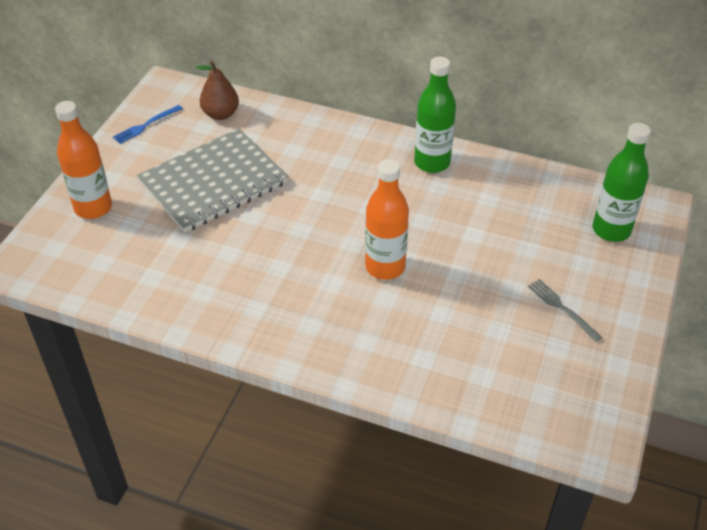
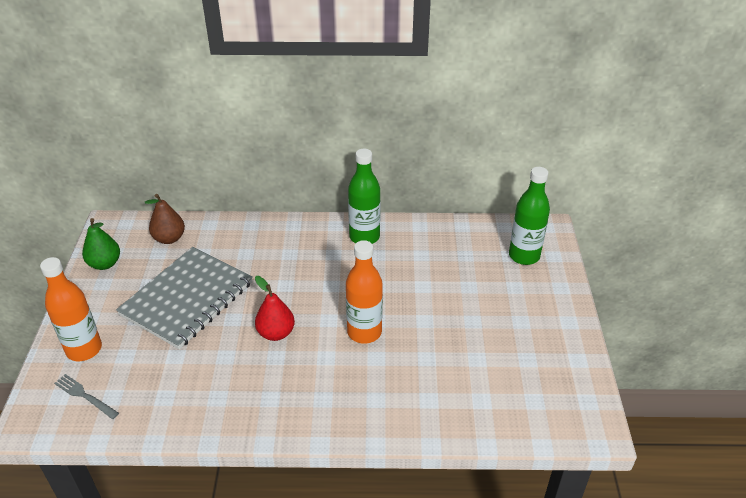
camera: 20 degrees left, 5 degrees down
blue fork [113,105,183,144] -> green pear [82,218,120,270]
grey fork [528,279,602,342] -> grey fork moved to [54,374,119,419]
none -> red pear [255,276,295,341]

